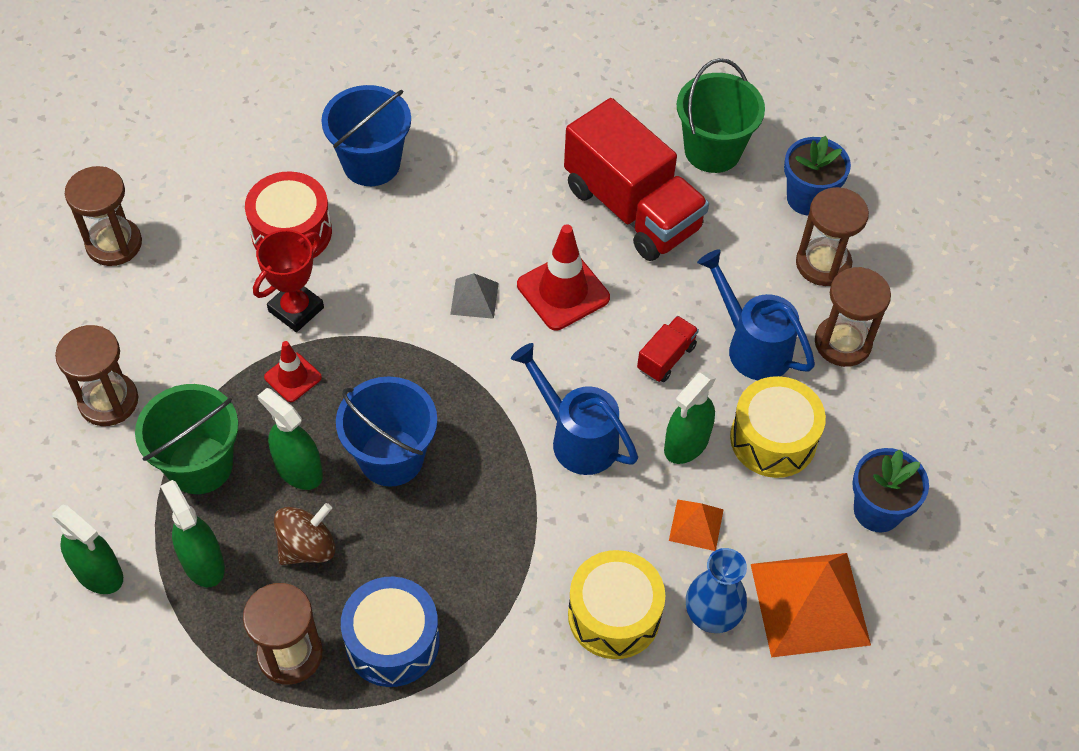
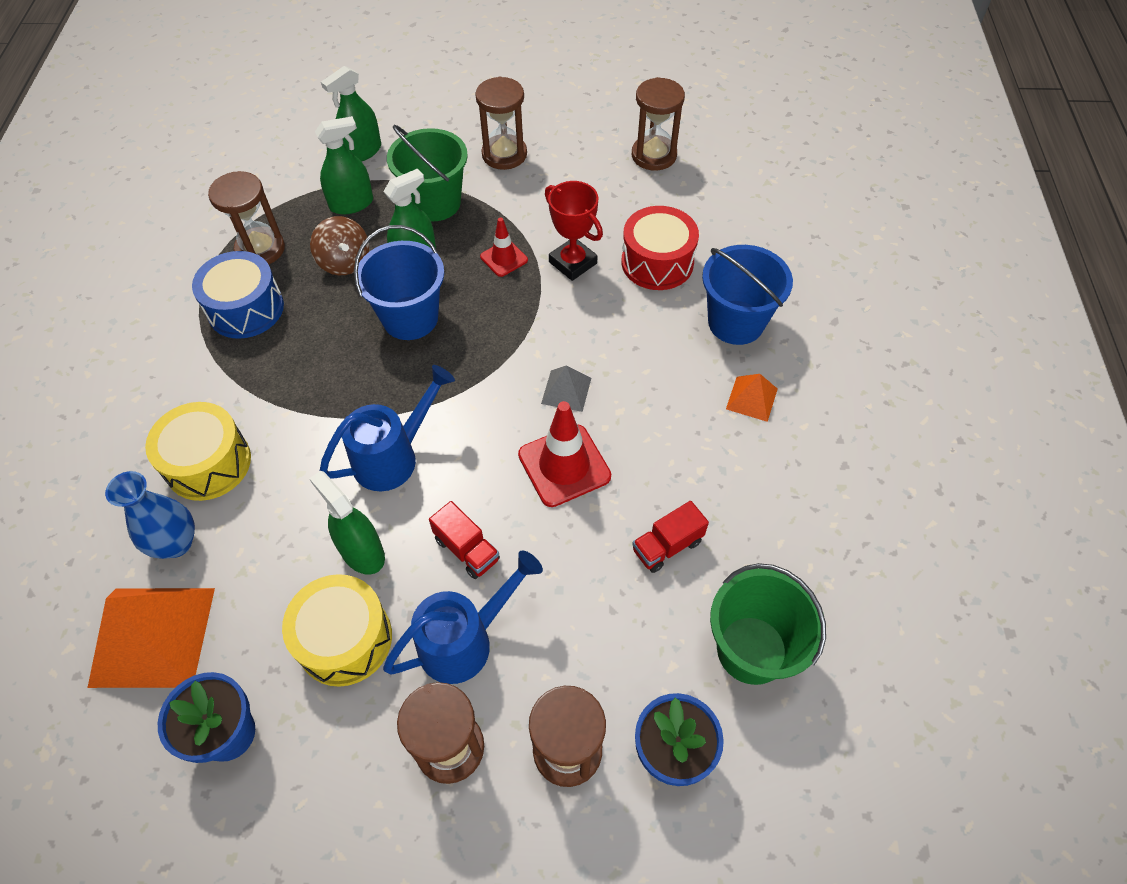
camera: 100 degrees right, 0 degrees up
red truck [564,98,709,261] -> red truck [632,501,709,573], size x0.43
orange pyramid [669,499,724,551] -> orange pyramid moved to [726,374,778,422]

